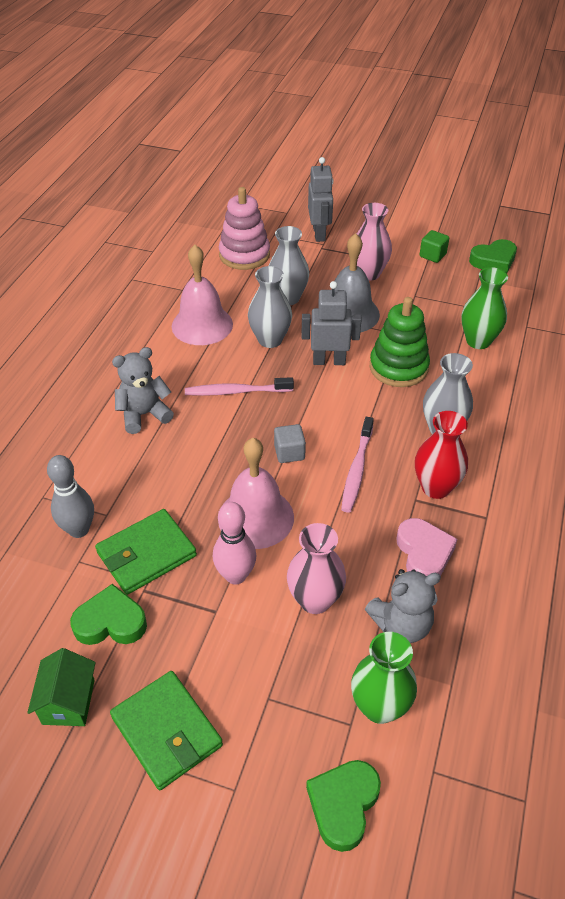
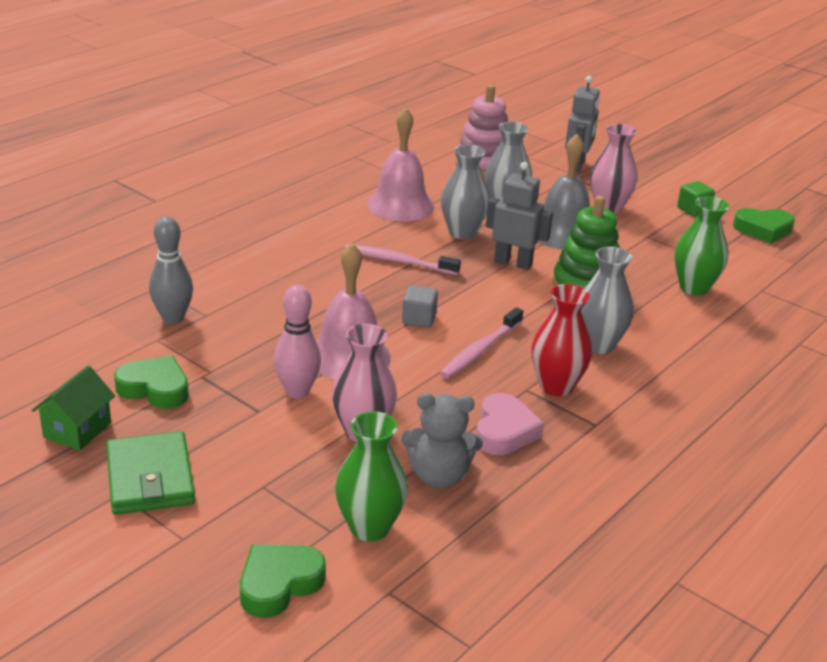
camera: 20 degrees right, 15 degrees down
green wallet [95,509,197,595] -> none
grey teddy bear [112,347,174,434] -> none

